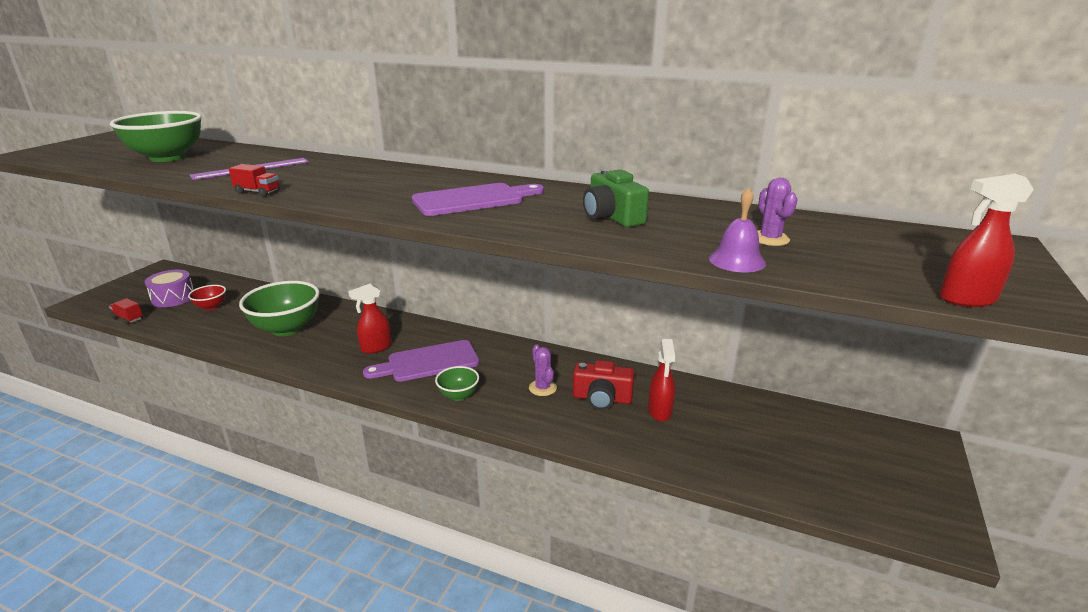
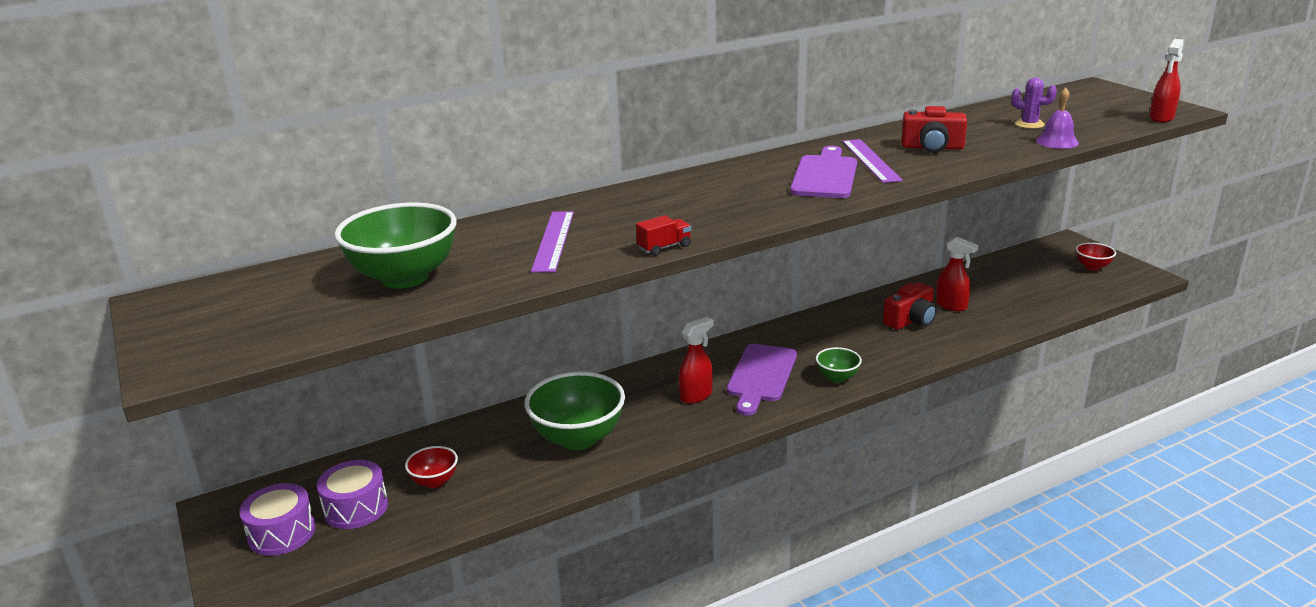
camera: 50 degrees left, 0 degrees up
red truck [109,298,143,325] -> none
red spray bottle [348,283,392,354] -> red spray bottle turned 135 degrees counterclockwise [679,317,713,404]
purple cactus [529,344,557,396] -> none
green camera [583,169,649,227] -> red camera [901,106,967,153]
none -> purple drum [239,483,316,556]
none -> purple ruler [842,139,903,183]
none -> red bowl [1075,242,1116,270]

